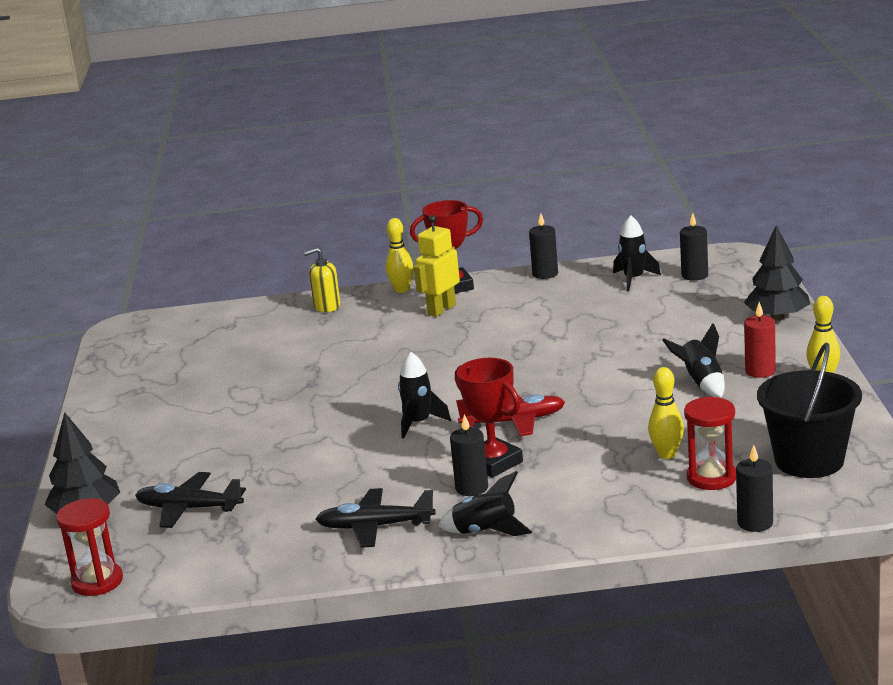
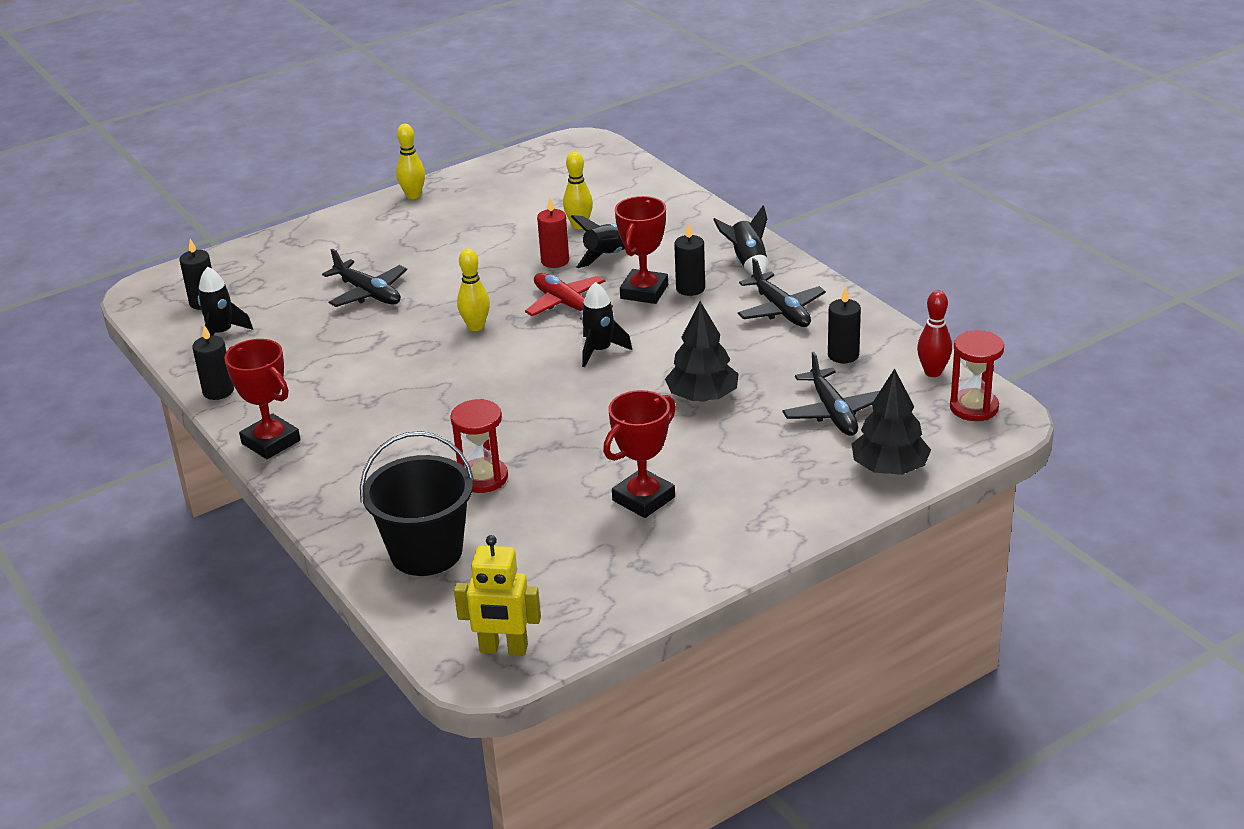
camera: 120 degrees left, 10 degrees up
yellow soap dispenser [304,248,340,312] -> none
yellow bowling pin [386,218,414,293] -> yellow bowling pin moved to [457,249,490,331]
yellow robot [414,215,460,317] -> yellow robot moved to [454,535,541,655]
black rocket [662,323,725,398] -> black rocket moved to [571,215,625,268]
red hourglass [684,396,736,490] -> red hourglass moved to [450,399,508,493]
black candle [736,445,773,532] -> black candle moved to [828,287,861,363]
black tree [744,225,810,320] -> black tree moved to [665,301,738,402]
red candle [744,302,776,378] -> red candle moved to [537,198,569,268]
black bucket [757,343,862,478] -> black bucket moved to [360,431,474,576]
none -> black plane [322,249,407,307]
none -> red trophy [603,390,676,518]
none -> red bowling pin [917,290,952,377]

